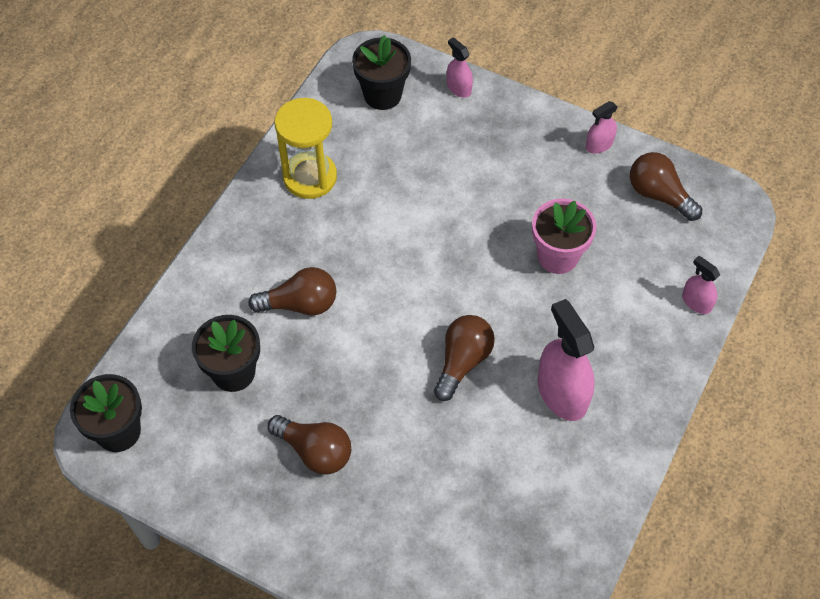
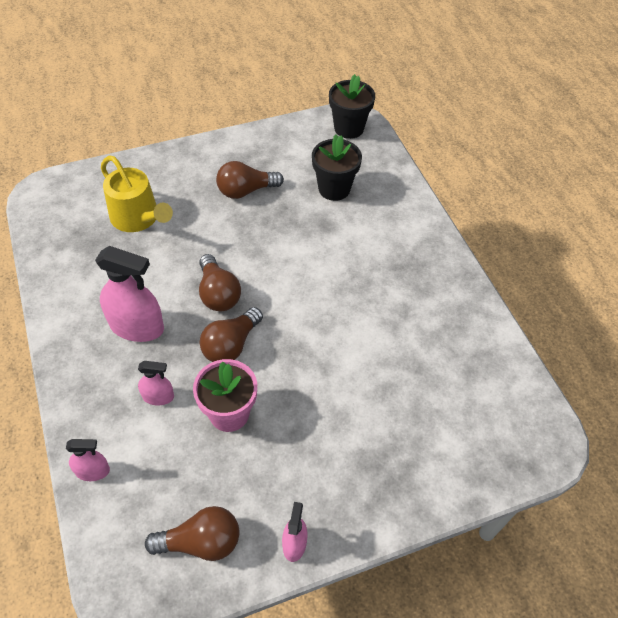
camera: 130 degrees right, 5 degrees down
brown light bulb [248,267,336,316] -> brown light bulb moved to [200,307,263,362]
yellow hourglass [275,98,337,199] -> none
black flower pot [352,35,411,110] -> none
pink spray bottle [447,37,473,98] -> pink spray bottle moved to [138,361,174,405]
none -> yellow watering can [101,155,173,232]

